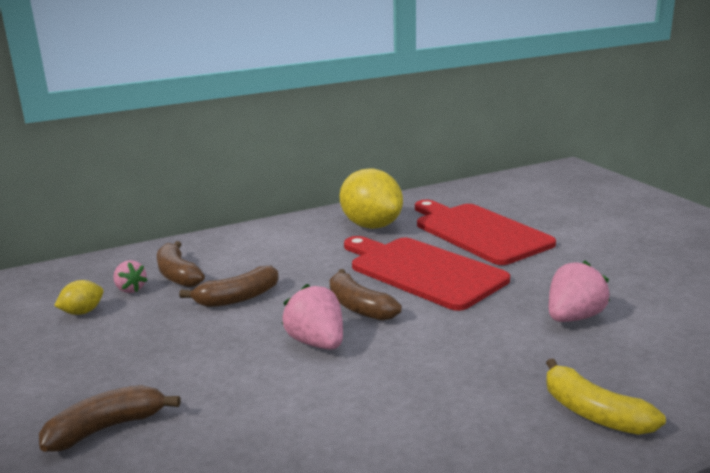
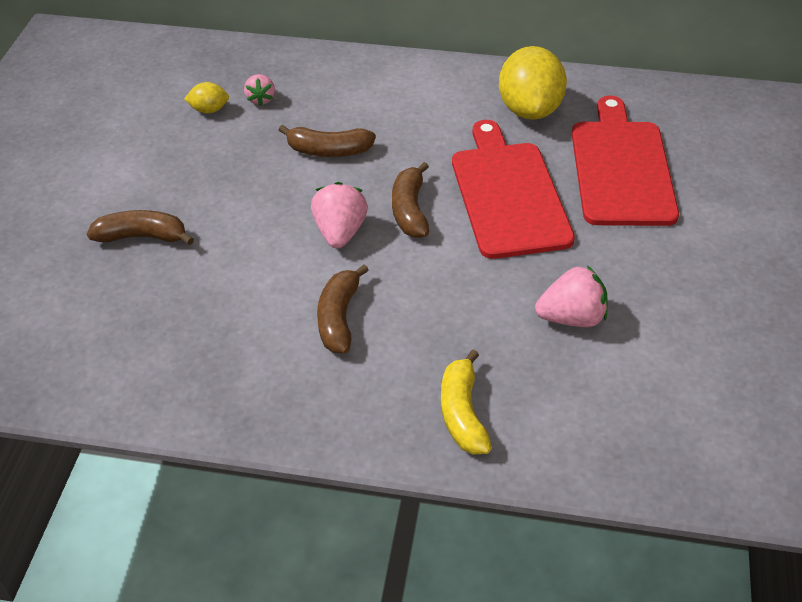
camera: 35 degrees right, 25 degrees up
brown banana [157,241,205,287] -> brown banana moved to [317,264,369,353]

